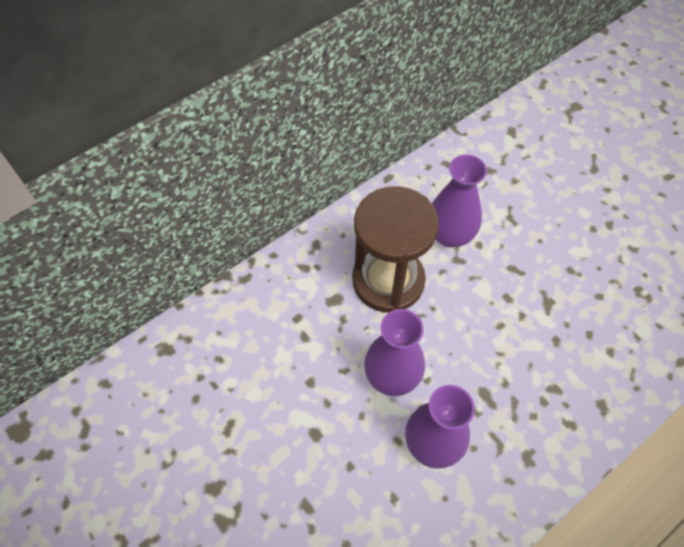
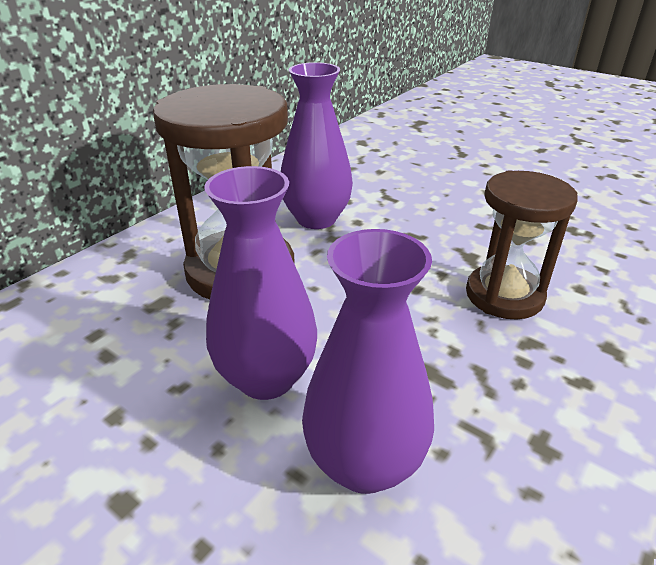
camera: 15 degrees left, 25 degrees down
none -> brown hourglass [466,170,578,320]

